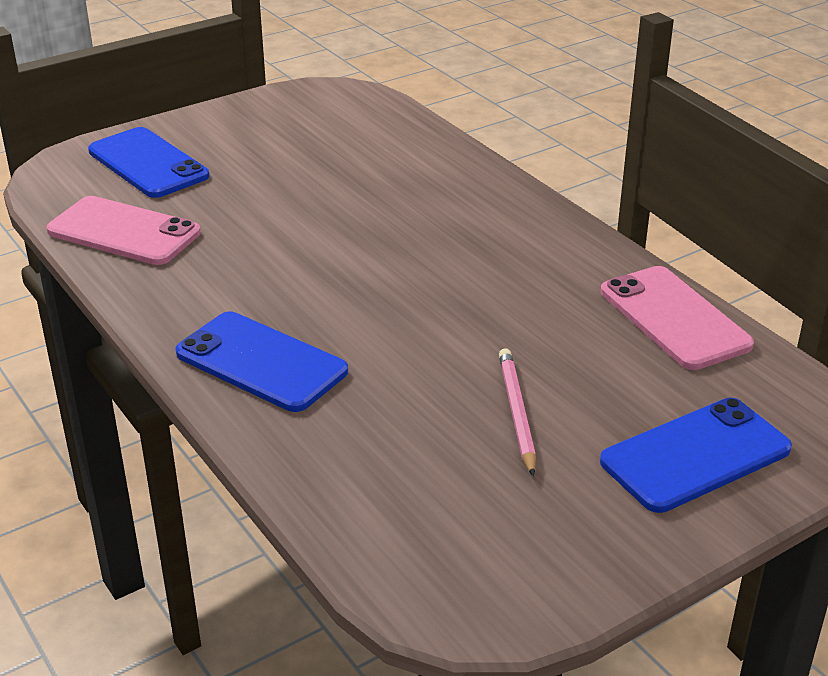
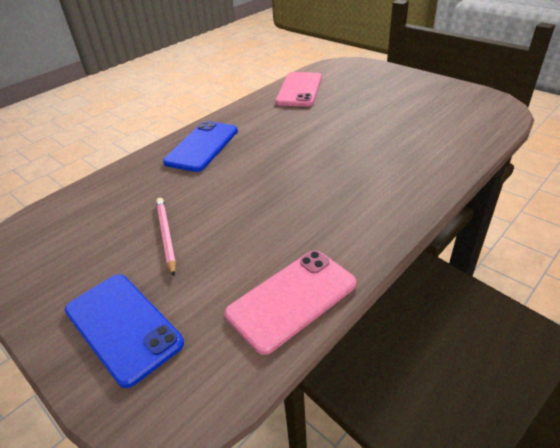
camera: 80 degrees right, 5 degrees up
blue phone [88,127,209,198] -> none
pink pencil [499,348,536,476] -> pink pencil turned 90 degrees counterclockwise [156,198,176,276]

